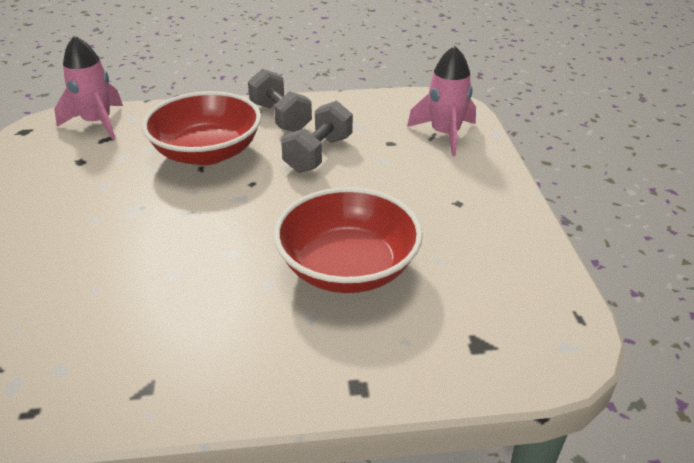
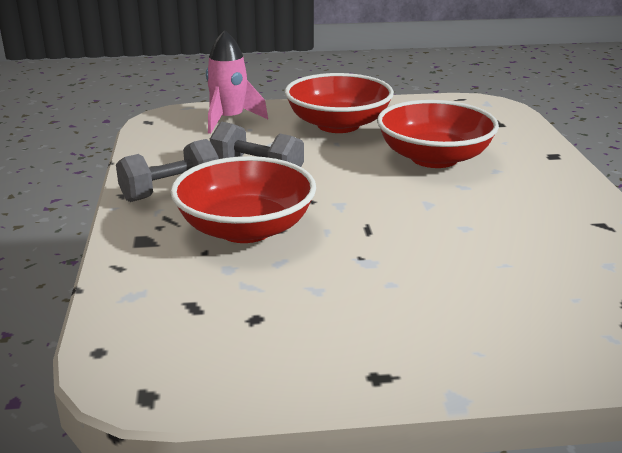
camera: 90 degrees left, 10 degrees down
pink rocket [54,35,123,140] -> none
none -> red bowl [285,73,394,133]

